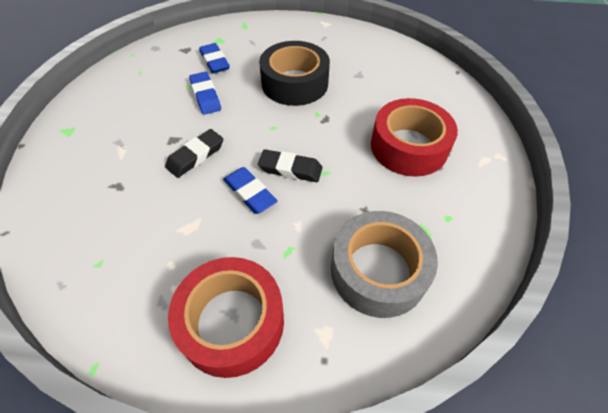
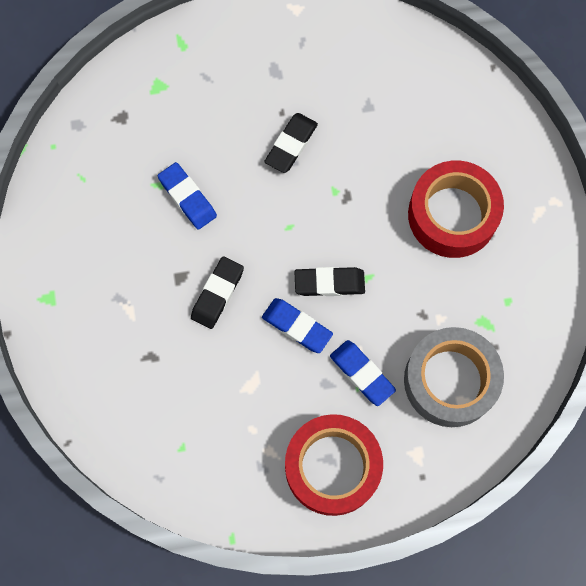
camera: 15 degrees left, 20 degrees up
blue eraser [199,43,230,73] -> blue eraser moved to [330,340,396,406]
black tape [259,41,330,106] -> black eraser [264,113,318,173]

